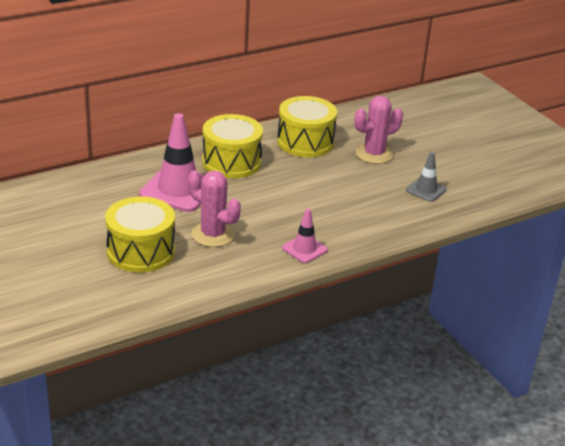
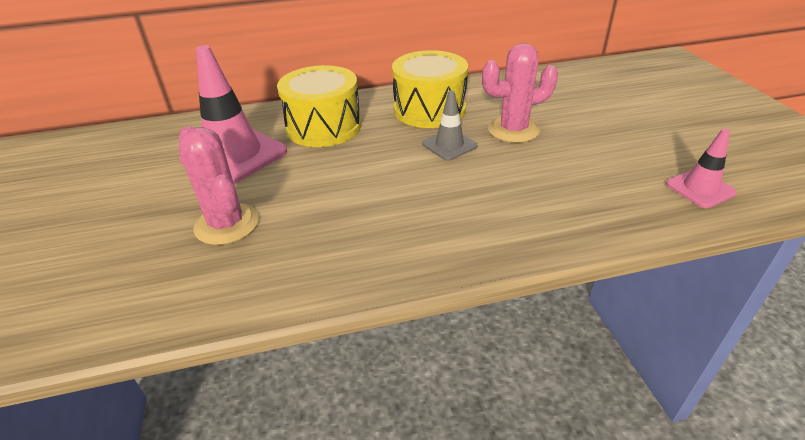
camera: 20 degrees right, 5 degrees up
yellow drum [105,196,175,273] -> none
pink traffic cone [282,209,328,263] -> pink traffic cone moved to [666,129,737,208]
grey traffic cone [406,152,447,202] -> grey traffic cone moved to [422,90,477,161]

